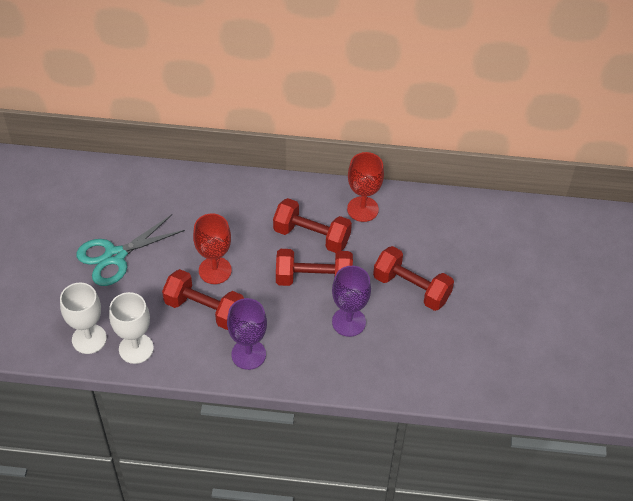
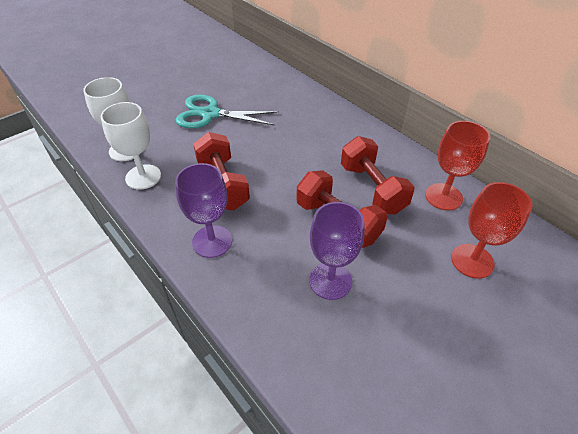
camera: 45 degrees right, 5 degrees down
red goblet [193,214,232,284] -> red goblet moved to [451,182,533,279]
red dumbbell [373,246,454,311] -> none

